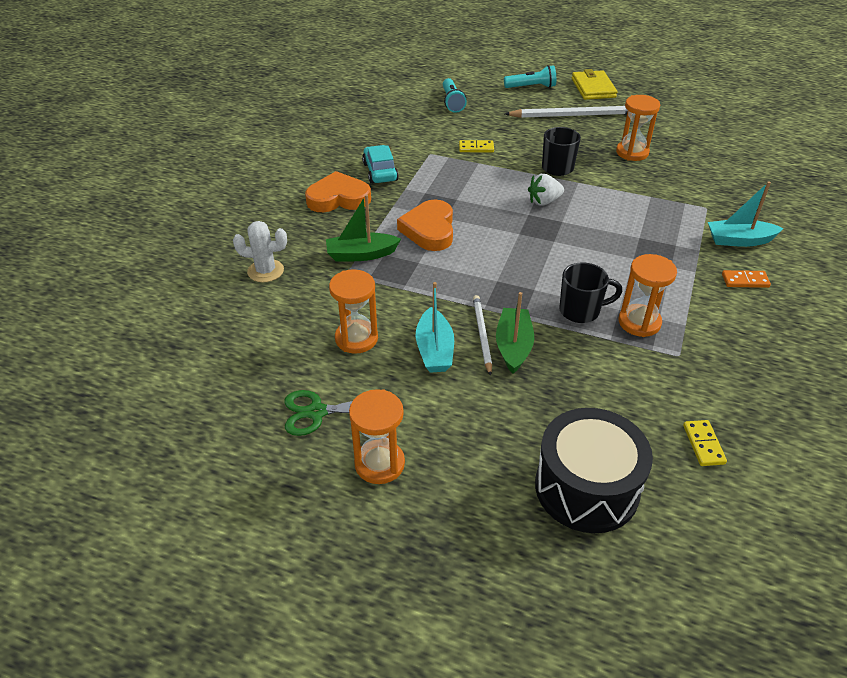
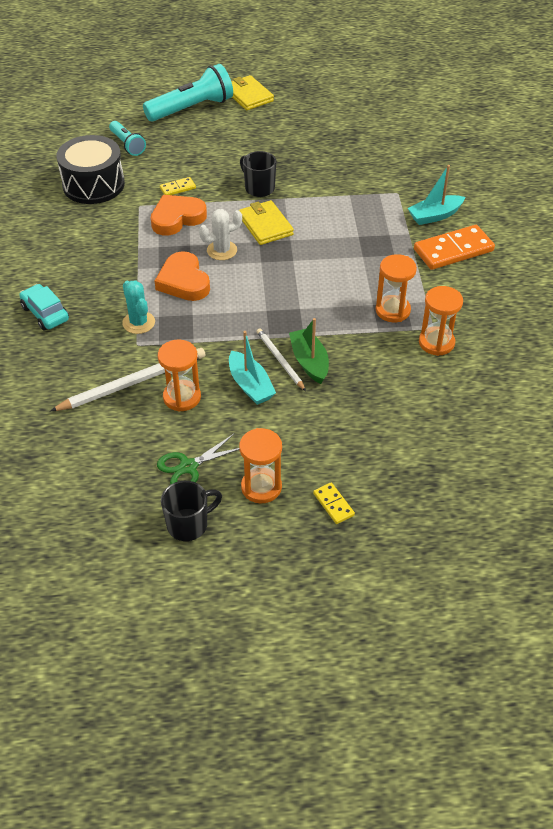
camera: 25 degrees left, 5 degrees up
white cactus [233,221,287,282] -> white cactus moved to [199,209,242,260]
orange heart [305,171,371,212] -> orange heart moved to [151,195,207,236]
green boat [326,194,401,262] -> turquoise cactus [122,280,155,334]
turquoise car [362,145,399,184] -> turquoise car moved to [19,284,69,330]
turquoise flashlight [504,65,556,88] -> turquoise flashlight [143,64,233,122], size x1.77
white pencil [505,105,628,118] -> white pencil moved to [50,348,205,411]
white strawberry [528,174,564,206] -> yellow wallet [239,200,294,245]
black drum [535,408,653,533] -> black drum moved to [57,135,125,204]
black mug [559,262,622,323] -> black mug moved to [161,481,222,541]
orange hourglass [616,95,660,161] -> orange hourglass moved to [419,286,463,356]
yellow domino [683,420,727,466] -> yellow domino moved to [313,483,355,524]
orange domino [722,270,771,288] -> orange domino [414,225,495,270], size x2.07

